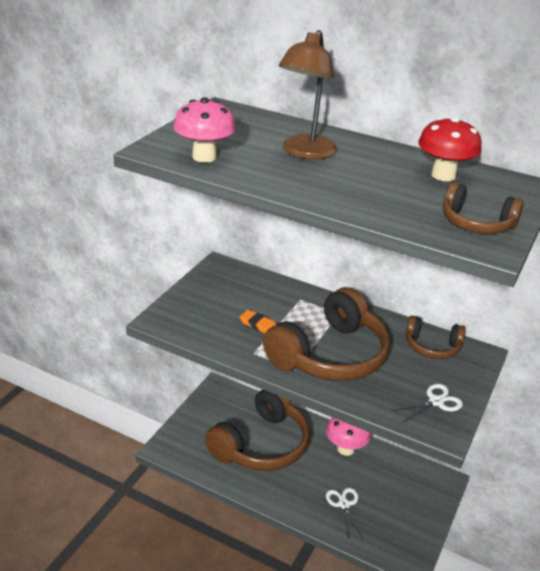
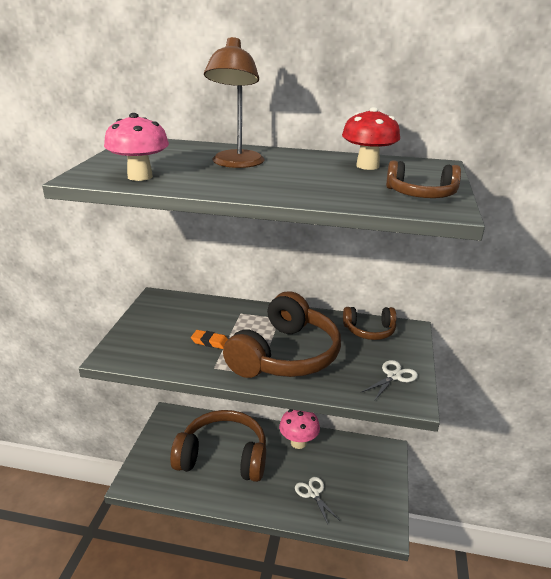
camera: 15 degrees left, 5 degrees down
brown headphones [205,389,310,471] -> brown headphones turned 105 degrees counterclockwise [170,410,266,482]

